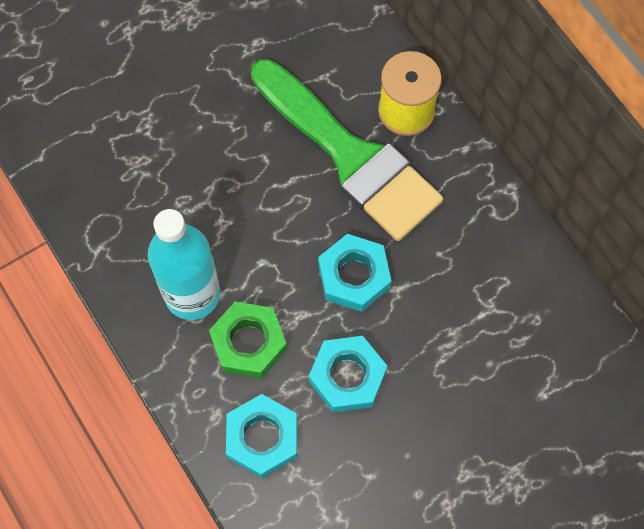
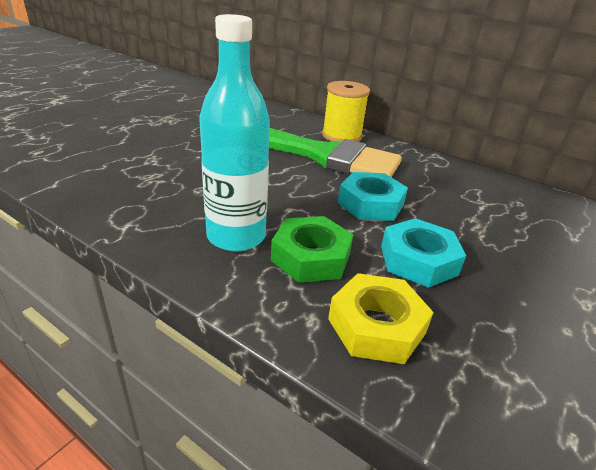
camera: 25 degrees left, 35 degrees down
turquoise nut [226,394,297,478] -> yellow nut [328,273,434,364]

